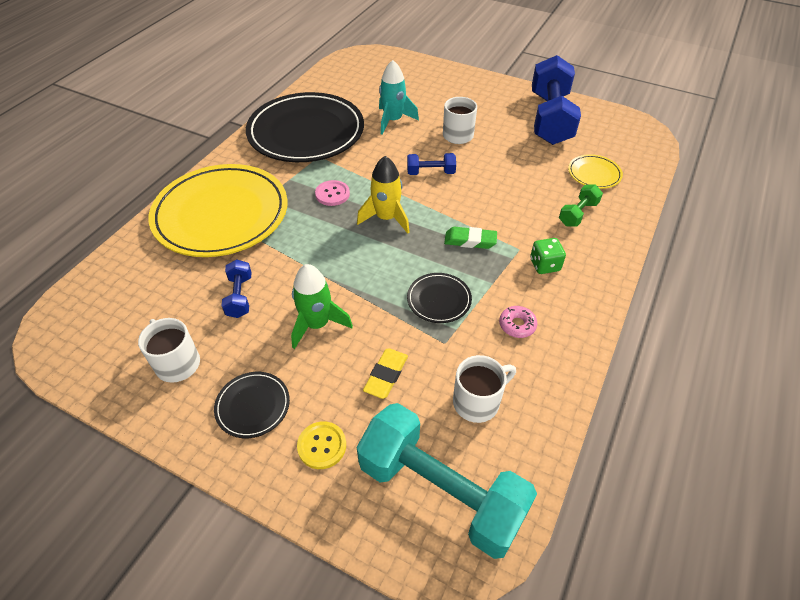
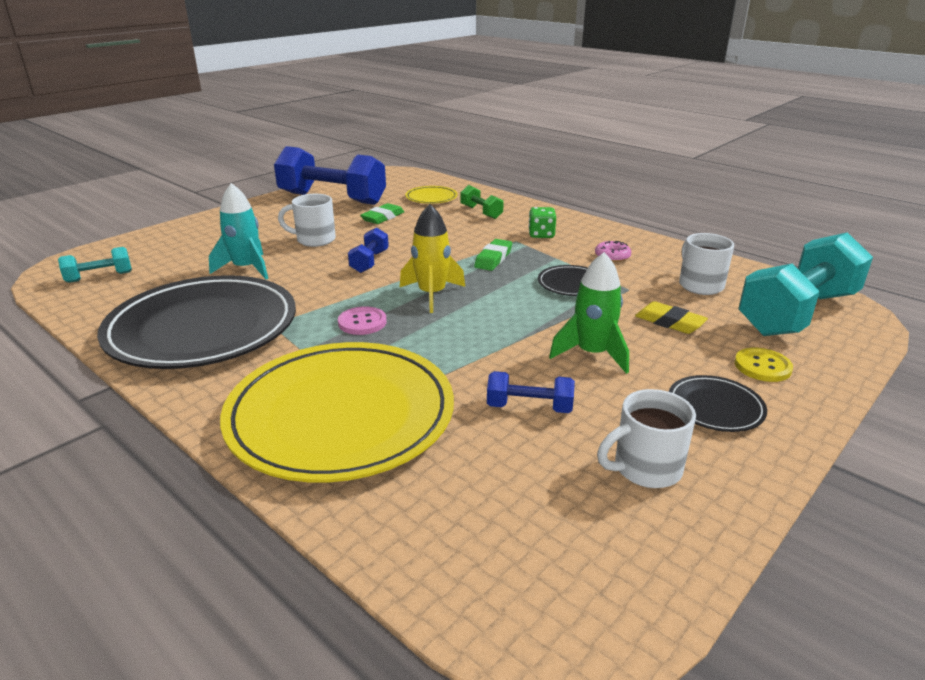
camera: 75 degrees left, 20 degrees down
none -> turquoise dumbbell [58,247,132,283]
none -> green eraser [360,203,404,224]

